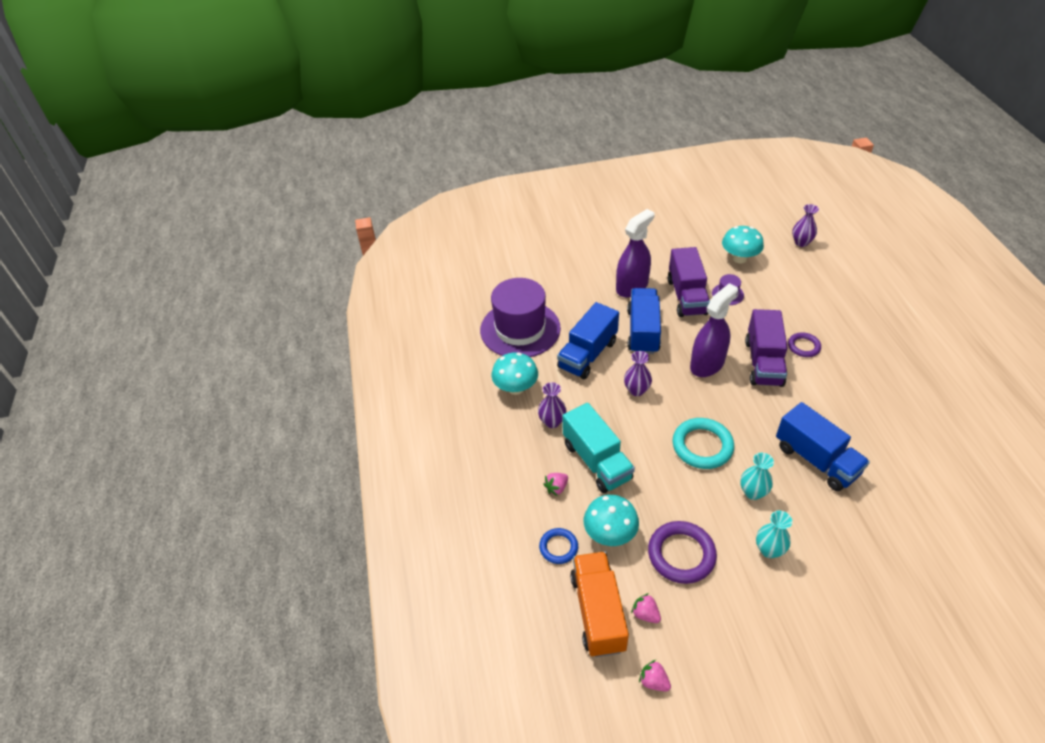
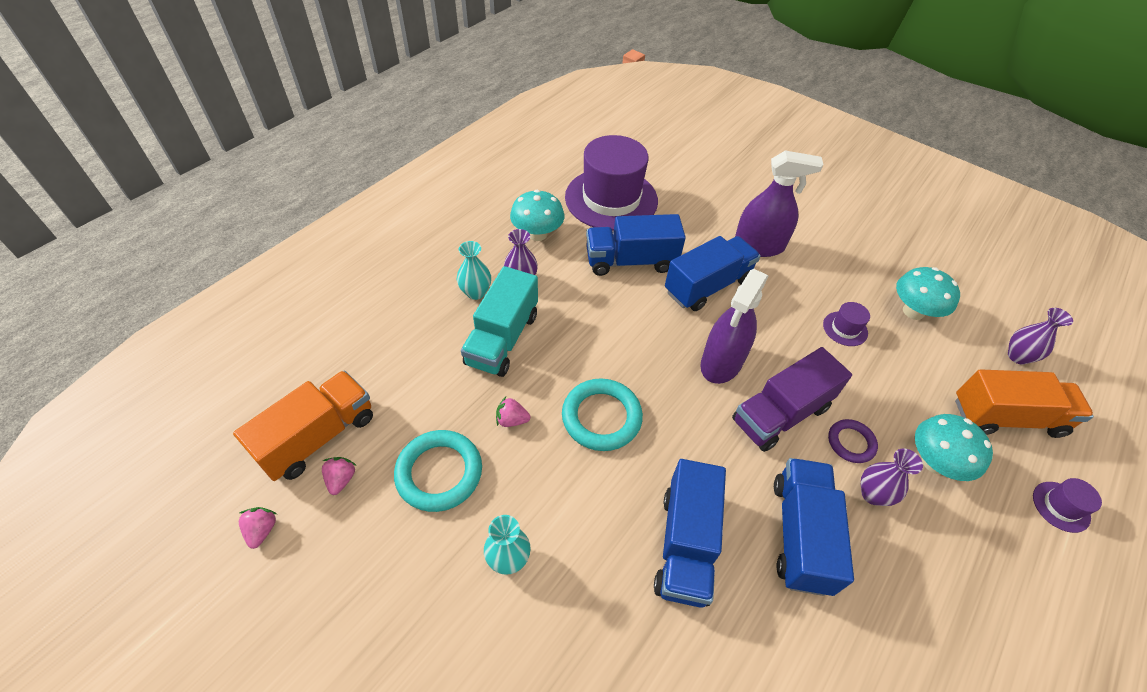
camera: 45 degrees right, 5 degrees up
blue ring [539,528,578,564] -> none
pink strawberry [543,473,568,496] -> pink strawberry moved to [496,397,530,427]
turquoise mushroom [584,495,639,546] -> turquoise mushroom moved to [915,414,993,481]
purple vase [624,351,652,396] -> purple vase moved to [861,448,923,506]
purple ring [648,521,717,584] -> turquoise ring [394,430,482,512]
purple truck [668,247,710,317] -> none
purple spray bottle [690,283,738,377] -> purple spray bottle turned 120 degrees clockwise [700,269,769,384]
turquoise vase [740,453,774,500] -> turquoise vase moved to [457,241,491,300]
none -> blue truck [774,458,854,596]
none -> orange truck [955,369,1094,438]
none -> purple hat [1033,478,1102,533]

